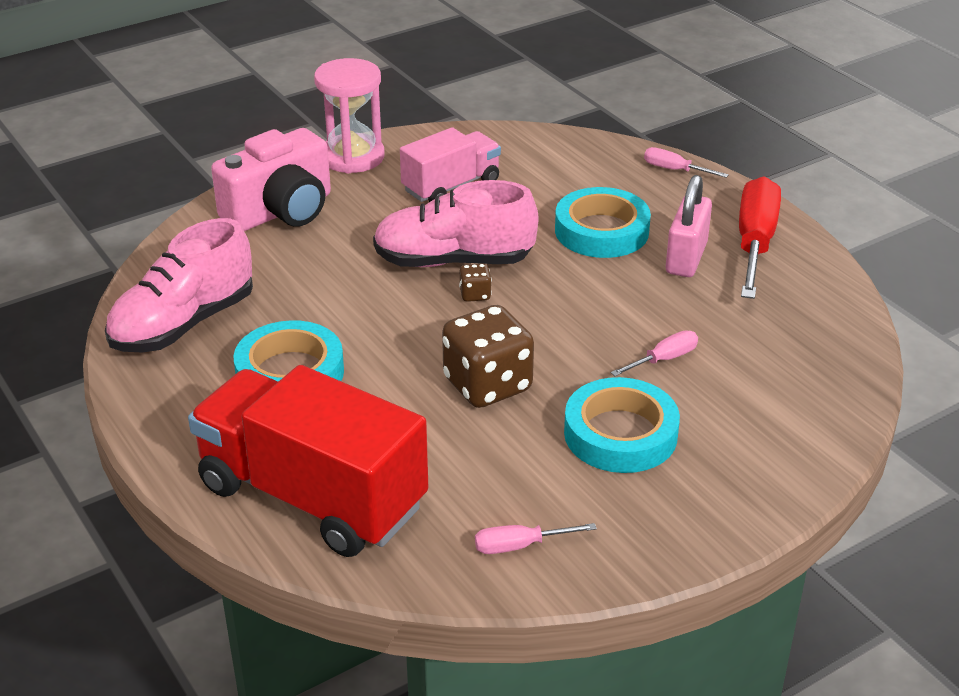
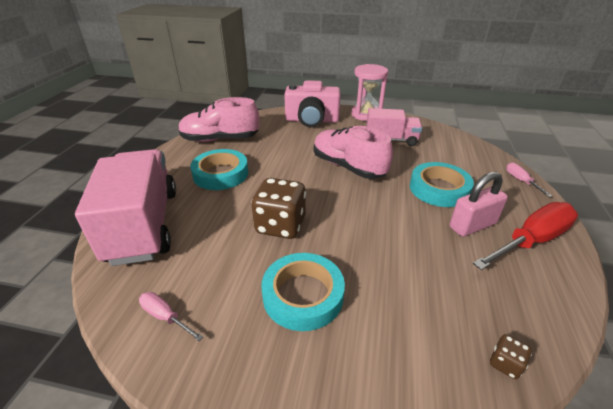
camera: 45 degrees right, 0 degrees up
red truck [188,365,428,557] -> pink truck [75,149,176,266]
brown dice [459,264,492,302] -> brown dice moved to [490,334,532,379]
pink screwdriver [611,330,698,376] -> none

